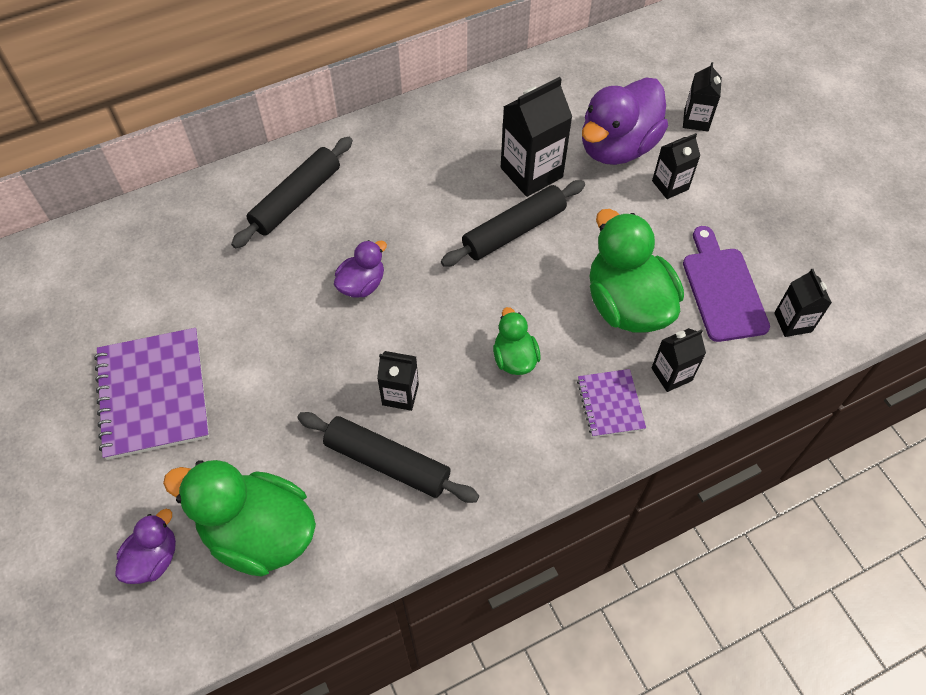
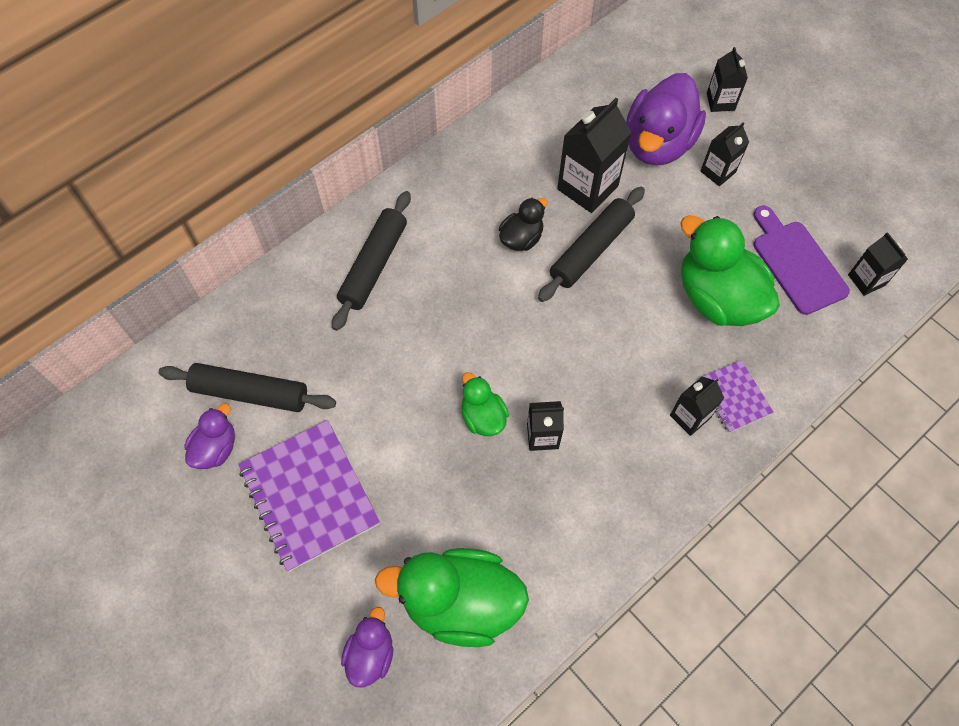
camera: 15 degrees left, 5 degrees up
black rolling pin [298,412,479,503] -> black rolling pin moved to [159,363,336,412]
purple duck [334,240,387,297] -> purple duck moved to [184,403,235,469]
green duck [493,307,541,375] -> green duck moved to [461,372,509,436]
black carton [651,328,706,392] -> black carton moved to [670,377,724,436]
none -> black duck [499,197,548,251]

